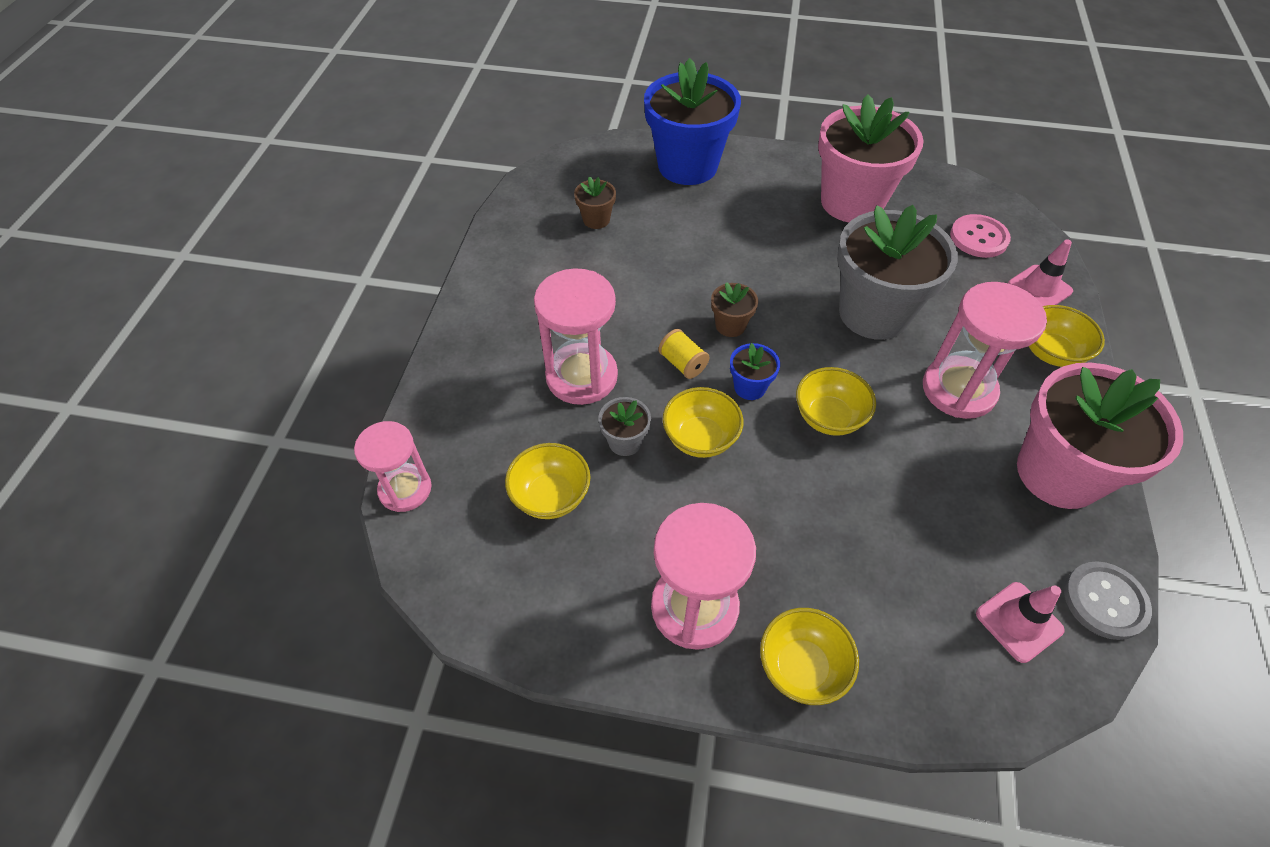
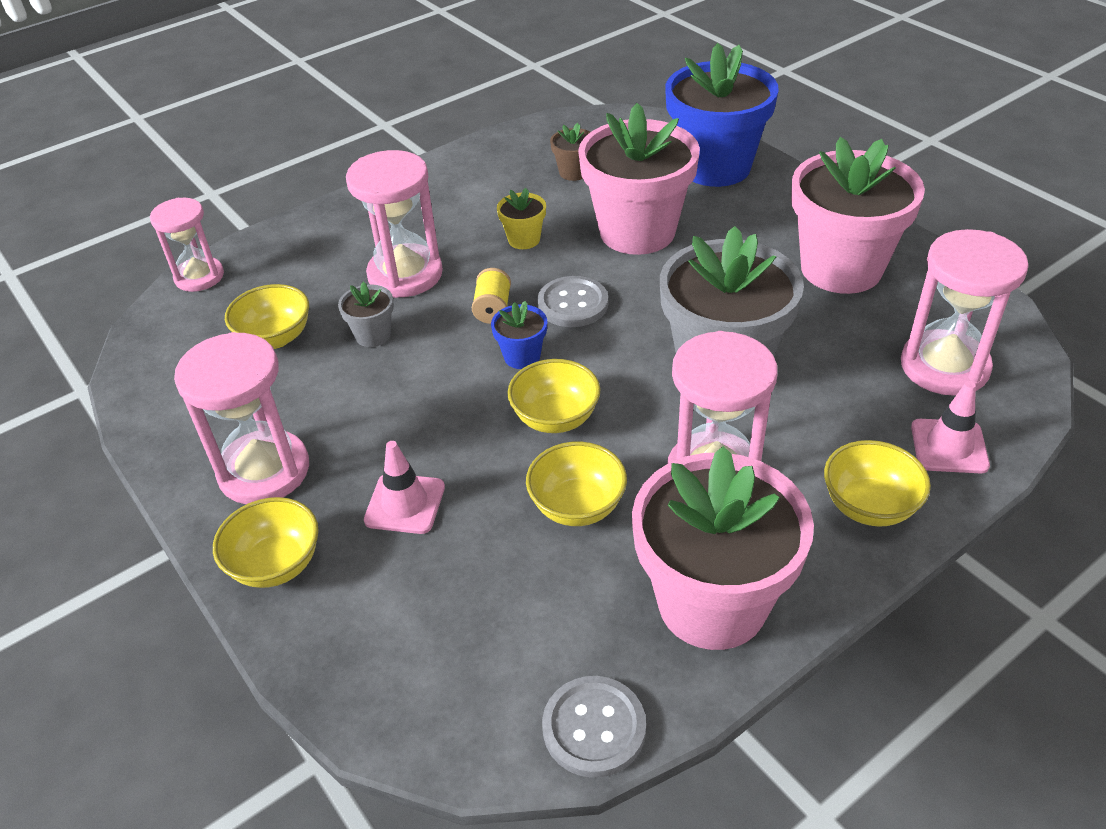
camera: 45 degrees right, 10 degrees down
yellow bowl [663,387,743,458] -> yellow bowl moved to [526,442,627,526]
brown flower pot [711,282,758,337] -> grey button [537,276,608,327]
pink button [950,214,1011,258] -> pink hourglass [901,229,1029,396]
pink traffic cone [976,582,1065,663] -> pink traffic cone moved to [364,441,445,534]
none -> yellow flower pot [497,188,546,249]
none -> pink flower pot [578,103,700,255]

